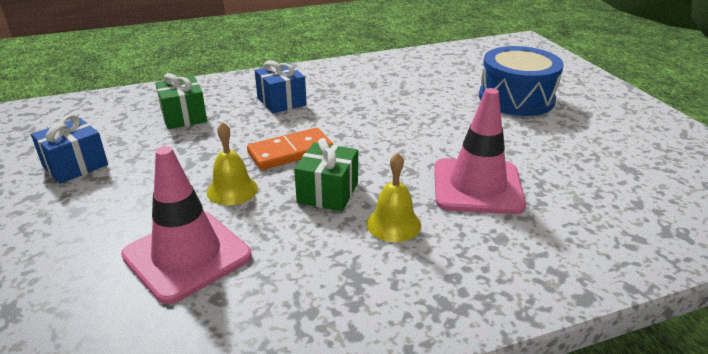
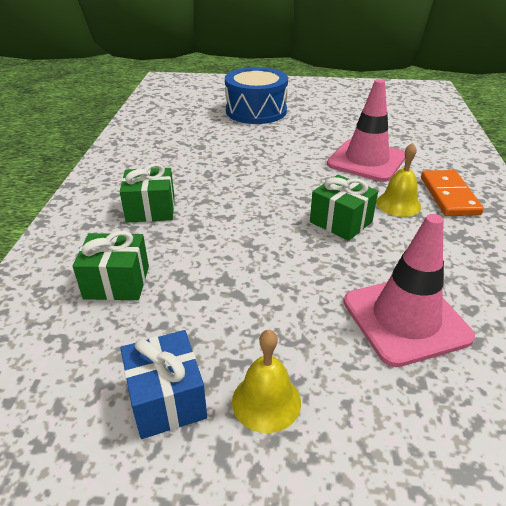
camera: 65 degrees left, 5 degrees up
yellow bell [207,122,258,205] -> yellow bell moved to [232,330,301,433]
orange domino [247,128,333,170] -> orange domino moved to [421,170,484,216]
blue gift [255,60,307,114] -> green gift [120,163,175,222]

